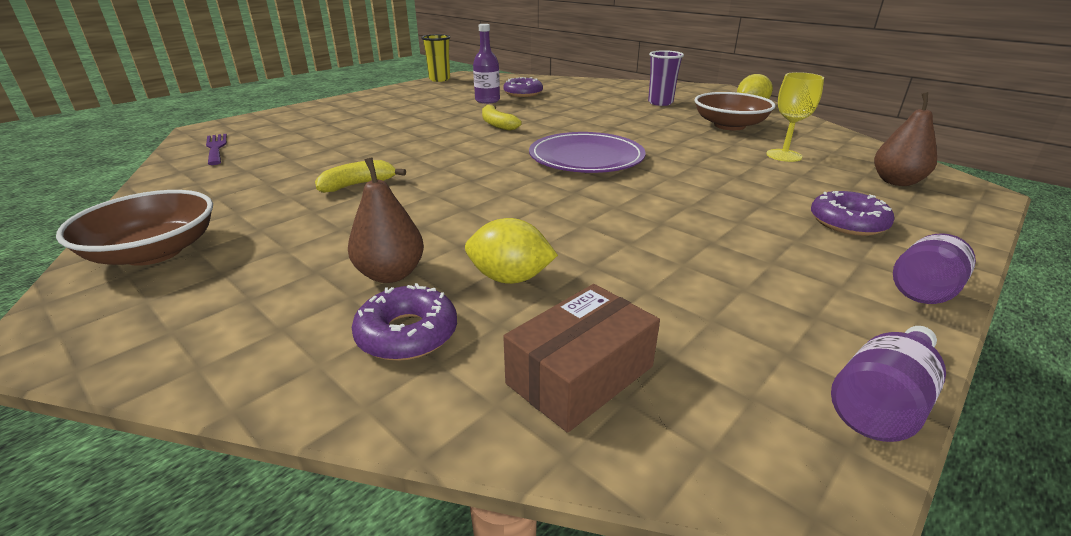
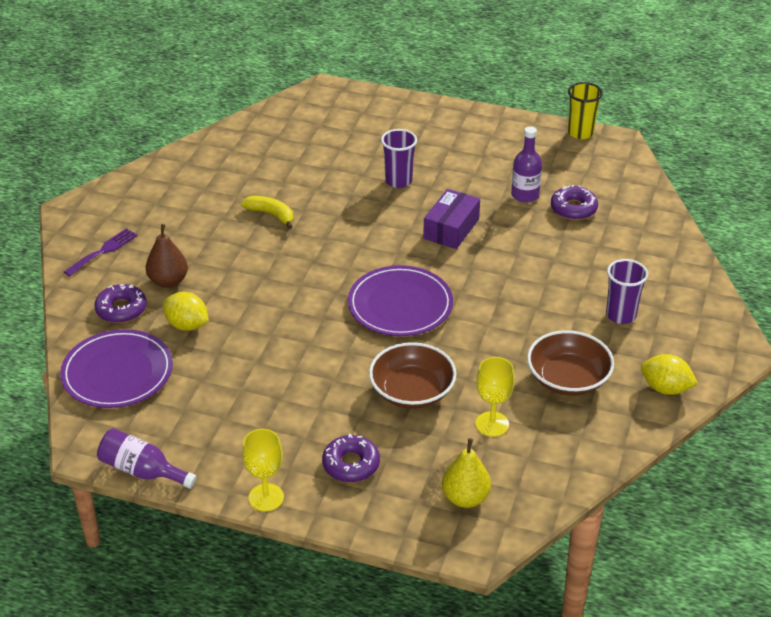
camera: 65 degrees right, 10 degrees up
brown bowl [56,190,213,266] -> brown bowl moved to [369,342,456,409]
purple fork [206,134,227,165] -> purple fork moved to [64,228,138,276]
yellow lemon [465,218,558,284] -> yellow lemon turned 45 degrees counterclockwise [163,292,209,331]
yellow banana [482,105,522,131] -> purple box [423,189,480,249]
brown box [503,284,660,433] -> purple plate [60,329,173,408]
brown pear [874,92,937,186] -> yellow pear [442,438,491,508]
purple bottle [893,233,976,304] -> yellow goblet [242,429,284,512]
none -> purple cup [381,129,417,188]

